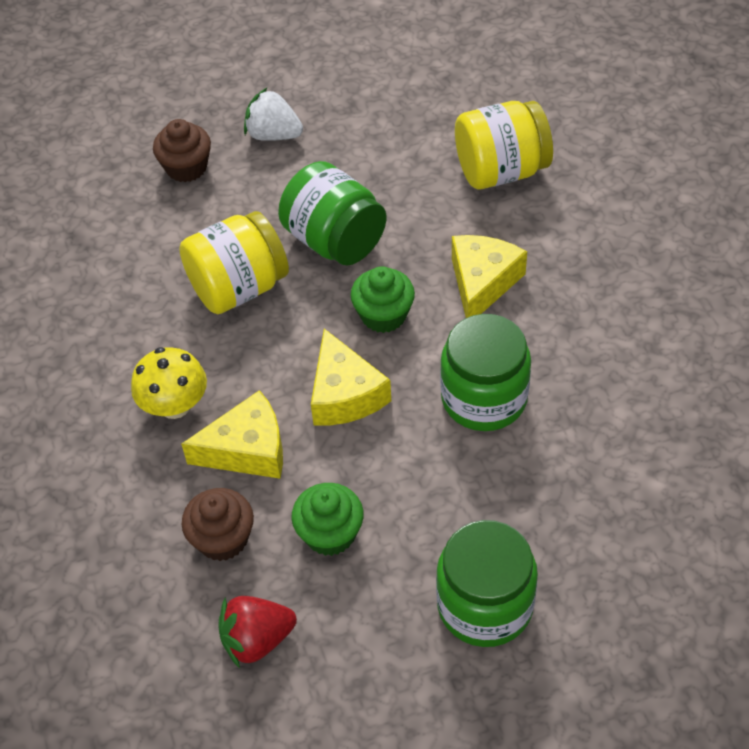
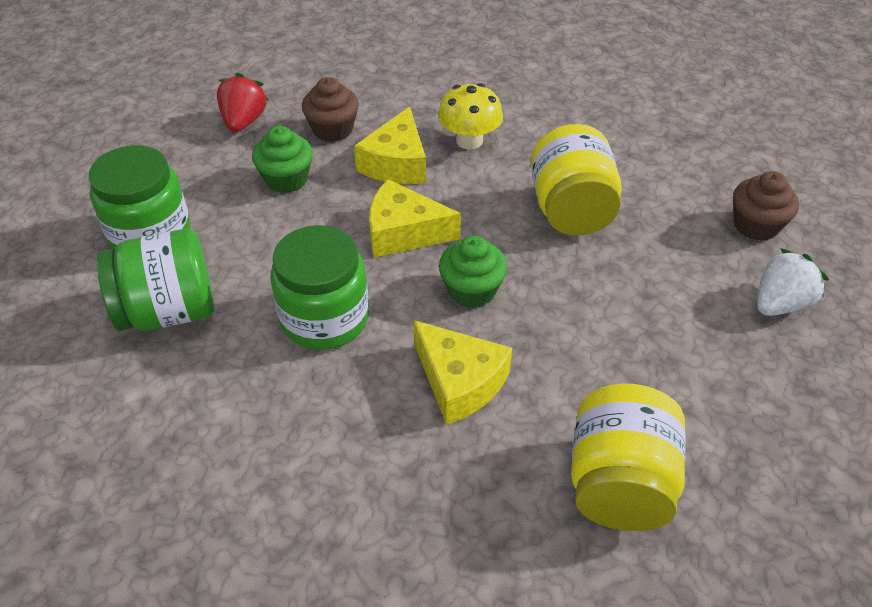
camera: 115 degrees right, 5 degrees down
green jar [278,161,387,266] -> green jar moved to [97,228,214,331]

